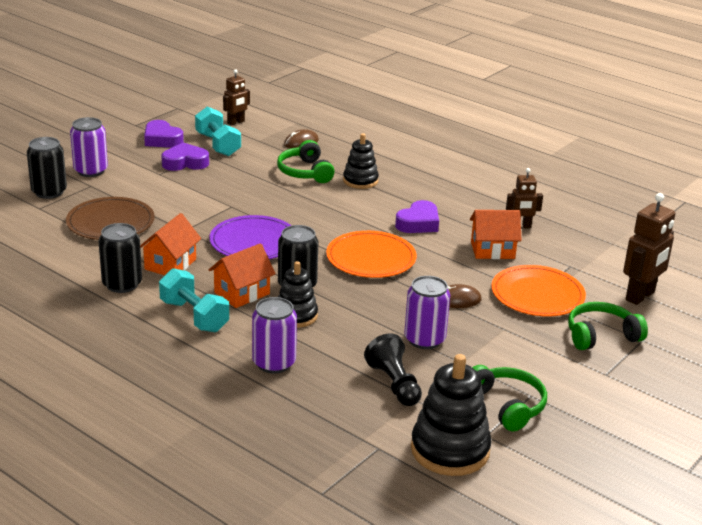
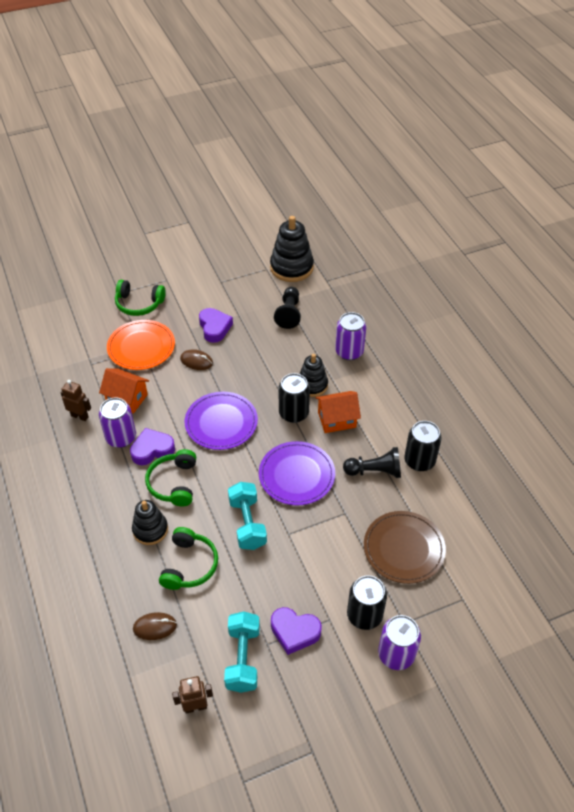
camera: 150 degrees left, 20 degrees up
black can [27,137,67,199] -> black can moved to [347,575,387,630]
orange house [140,213,201,275] -> black pawn [343,447,401,478]
purple heart [144,120,184,148] -> purple heart moved to [199,308,233,343]
turquoise dumbbell [159,268,229,332] -> turquoise dumbbell moved to [228,482,267,550]
orange plate [326,231,416,278] -> purple plate [185,392,258,450]
purple can [404,276,450,349] -> purple can moved to [99,398,136,448]
green headphones [472,365,547,431] -> green headphones moved to [145,449,196,506]
brown robot [623,193,675,305] -> none

